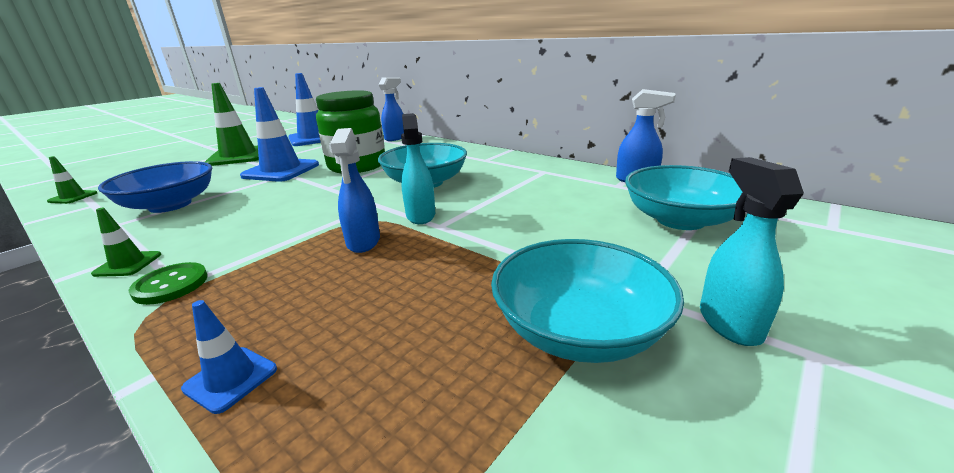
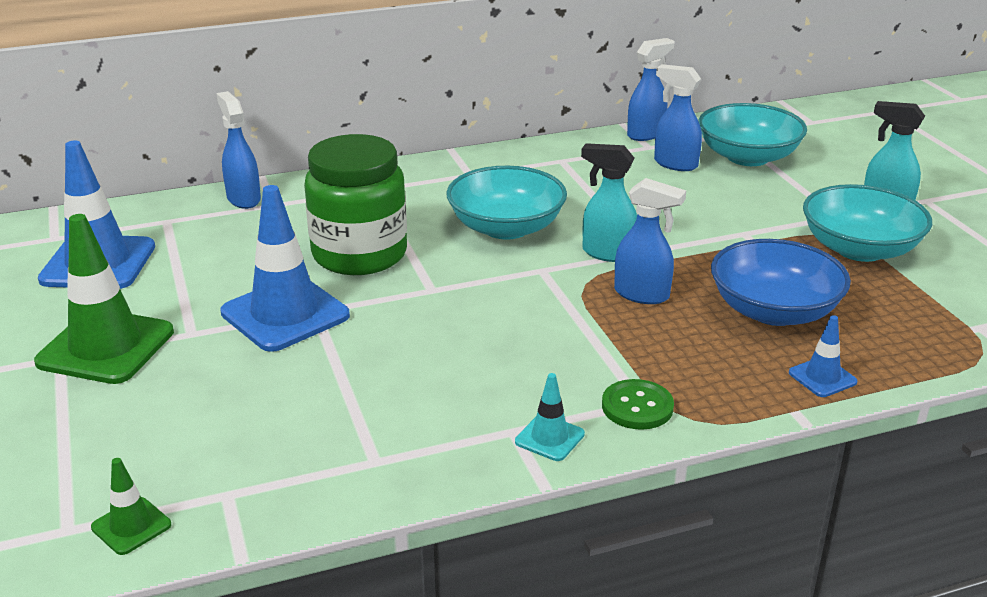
camera: 60 degrees left, 5 degrees up
green traffic cone [91,208,161,277] -> turquoise traffic cone [515,373,585,461]
blue bowl [98,161,212,213] -> blue bowl moved to [711,239,851,326]
none -> blue spray bottle [654,64,702,171]

